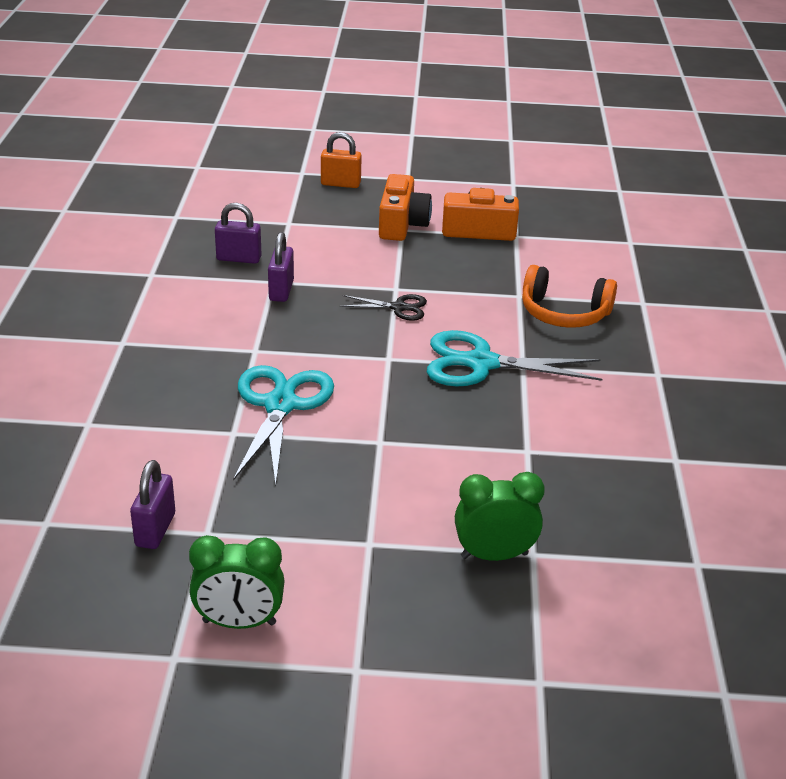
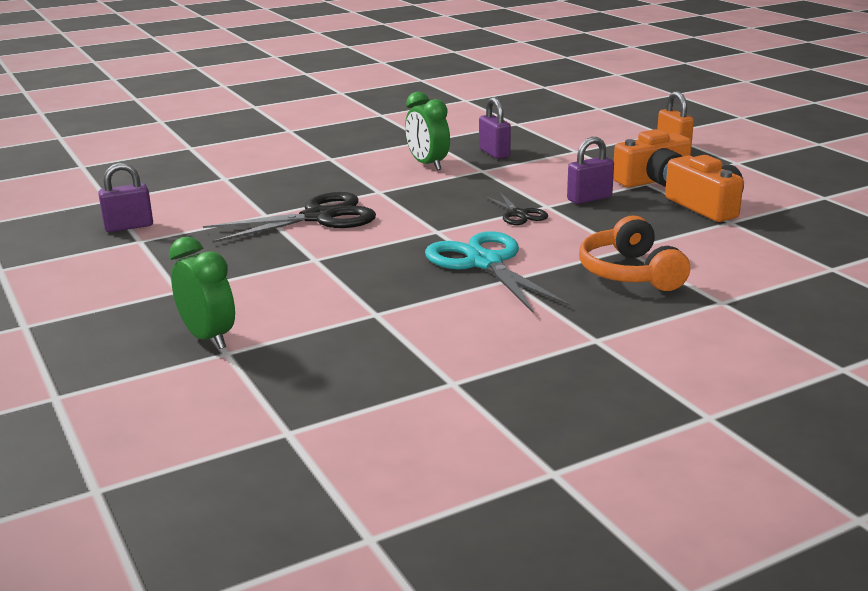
camera: 60 degrees right, 10 degrees down
green clock [189,535,285,629] -> green clock moved to [405,91,450,170]
turquoise scissors [233,365,334,486] -> black scissors [203,192,376,243]
purple padlock [268,232,294,302] -> purple padlock moved to [567,137,614,204]

